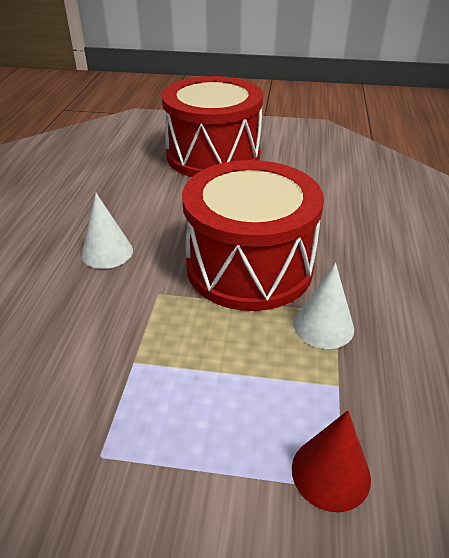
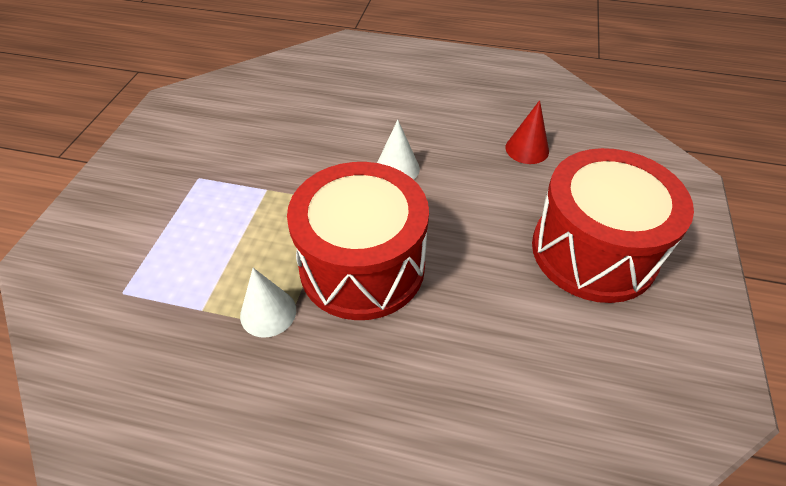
camera: 95 degrees right, 10 degrees up
red cone [292,411,371,512] -> red cone moved to [506,100,549,164]

